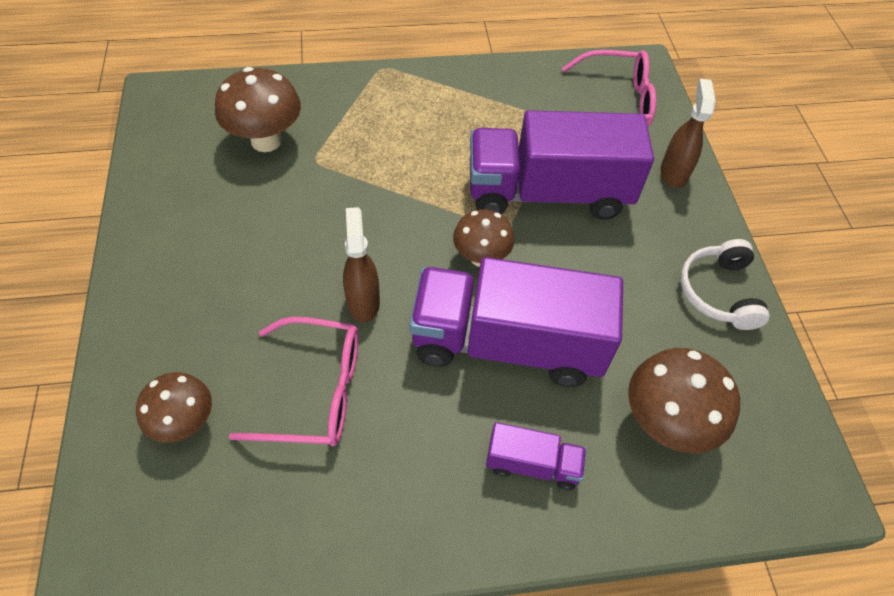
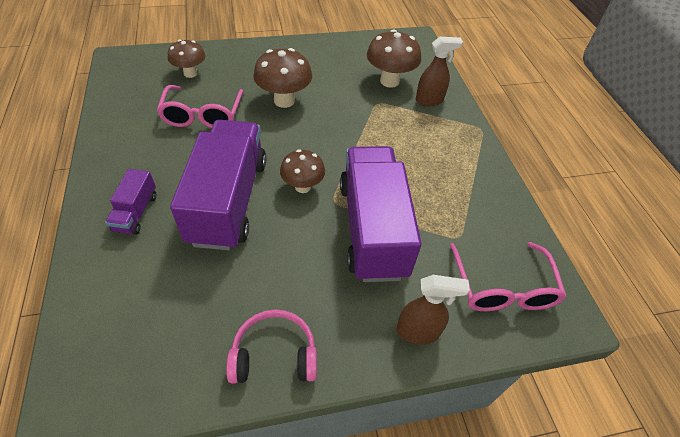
camera: 85 degrees right, 5 degrees down
brown spray bottle [343,207,380,323] -> brown spray bottle moved to [416,37,463,106]
brown mushroom [628,348,740,453] -> brown mushroom moved to [253,48,312,108]
white headphones [680,239,770,330] -> pink headphones [226,309,317,384]

